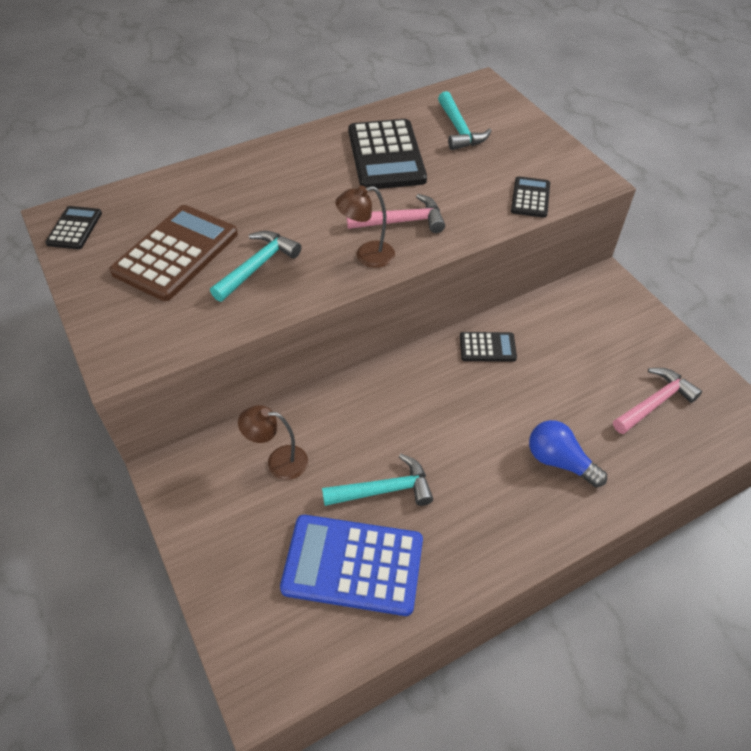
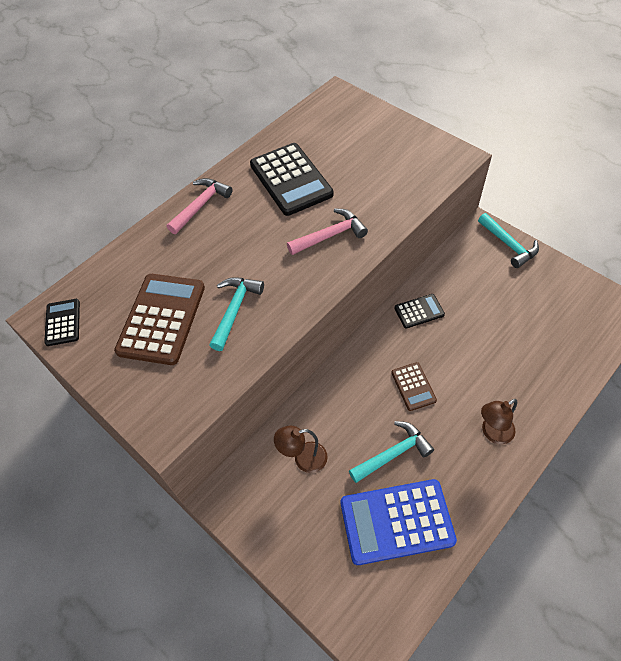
camera: 15 degrees left, 5 degrees up
brown lamp [335,185,395,268] -> brown lamp moved to [481,399,517,444]
turquoise hammer [438,91,491,150] -> turquoise hammer moved to [478,213,539,268]
black calculator [511,176,550,218] -> none
blue light bulb [529,420,607,487] -> none
pink hammer [613,368,702,434] -> pink hammer moved to [167,178,232,234]
none -> brown calculator [391,362,437,411]

